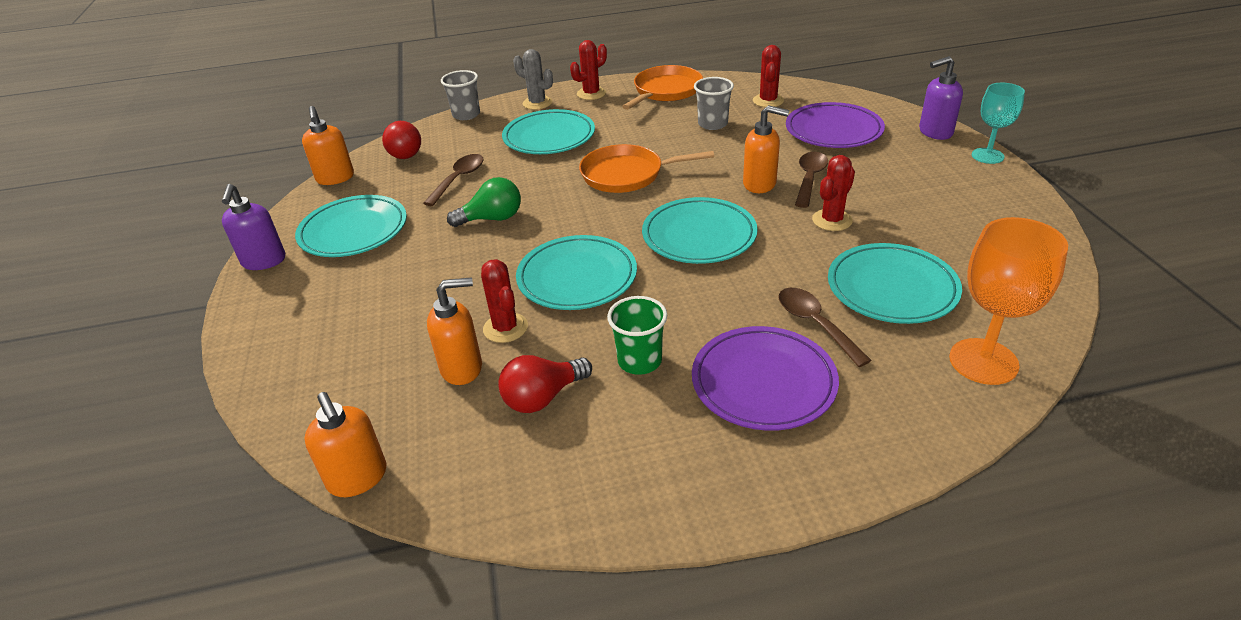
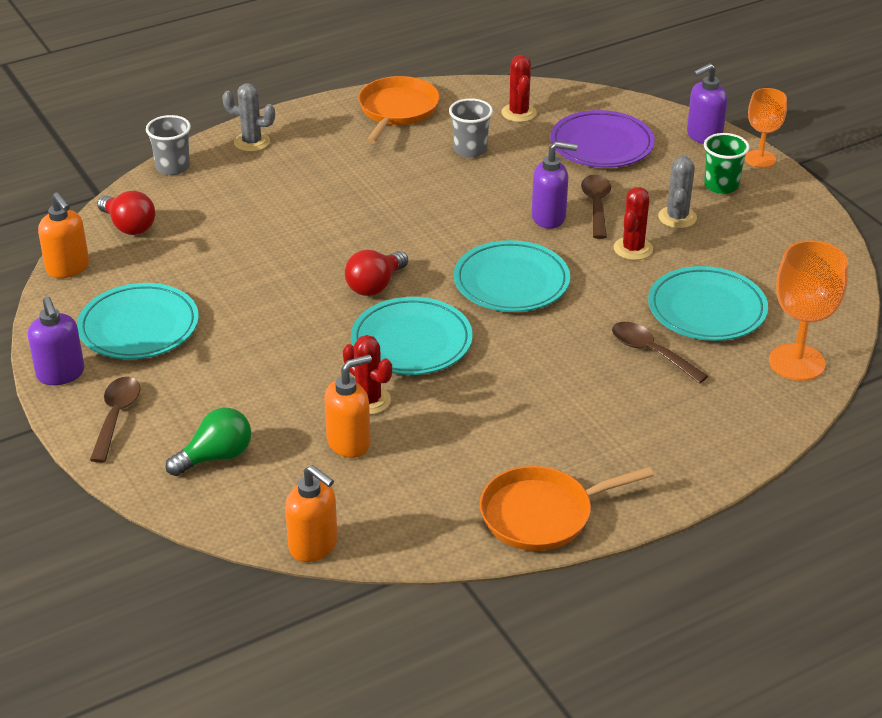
camera: 20 degrees left, 0 degrees up
brown spoon [423,154,484,206] -> brown spoon moved to [90,377,140,463]
green light bulb [447,177,521,227] -> green light bulb moved to [166,407,251,476]
red light bulb [498,355,592,413] -> red light bulb moved to [345,250,408,296]
turquoise plate [502,109,595,154] -> none
red cactus [570,40,607,100] -> none
orange pan [579,144,714,193] -> orange pan moved to [480,466,654,551]
green cup [607,296,667,375] -> green cup moved to [704,133,750,194]
purple plate [692,326,839,431] -> none
orange soap dispenser [743,105,789,193] -> purple soap dispenser [532,141,577,229]
turquoise goblet [972,83,1025,164] -> orange goblet [745,88,787,168]
none -> grey cactus [658,155,697,228]

